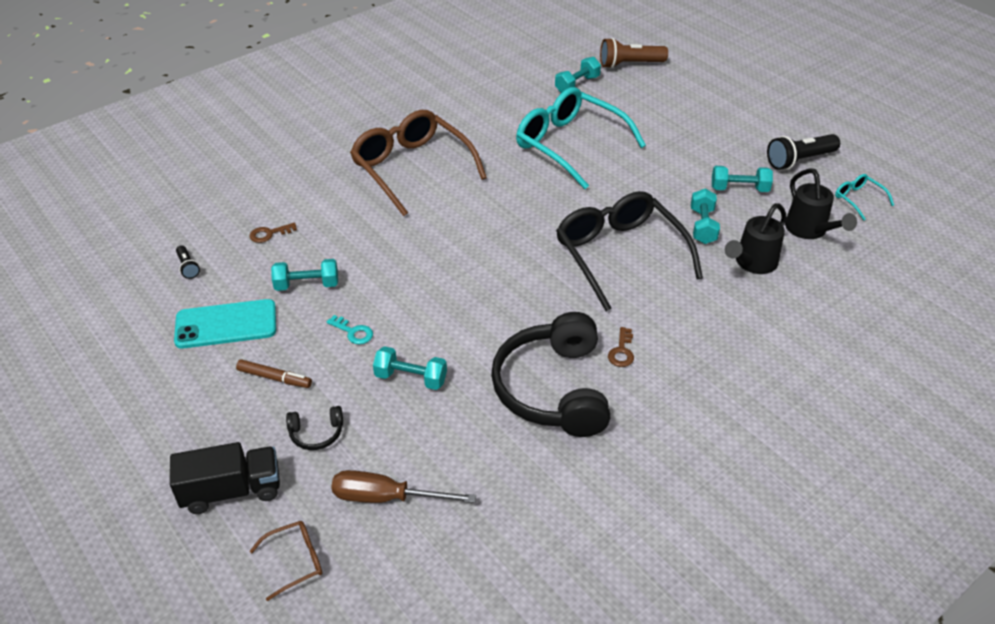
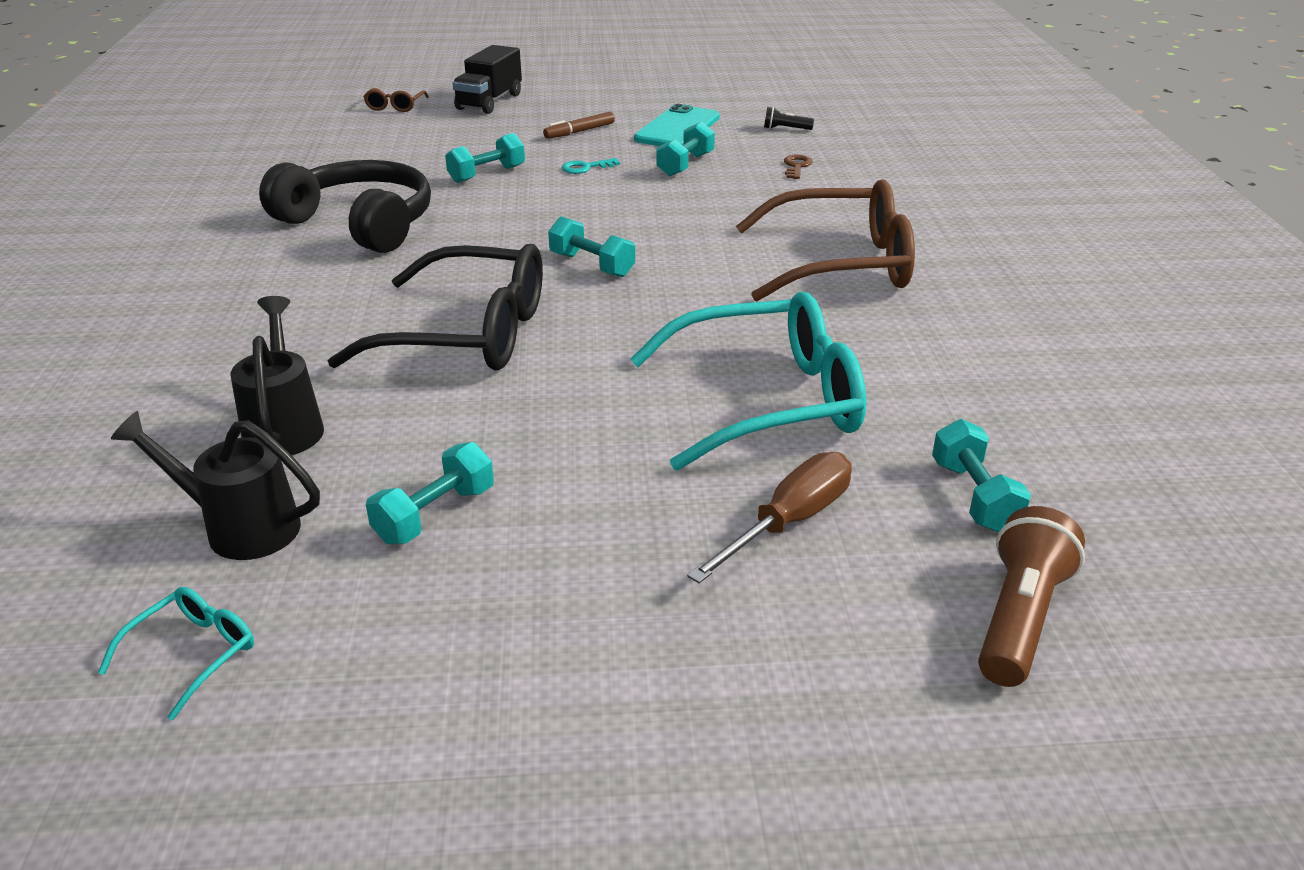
camera: 125 degrees right, 10 degrees down
black headphones [286,406,343,450] -> none
brown screwdriver [331,470,476,503] -> brown screwdriver moved to [687,452,852,583]
brown key [608,327,634,367] -> none
turquoise dumbbell [691,188,720,244] -> turquoise dumbbell moved to [548,216,635,277]
black flashlight [767,134,840,170] -> none
turquoise glasses [835,174,894,220] -> turquoise glasses turned 60 degrees counterclockwise [98,587,254,720]

